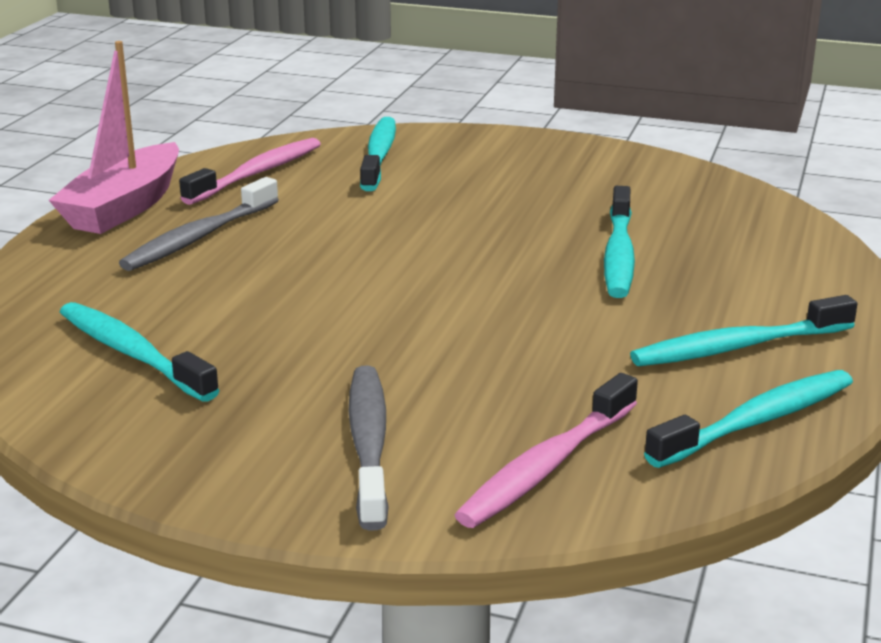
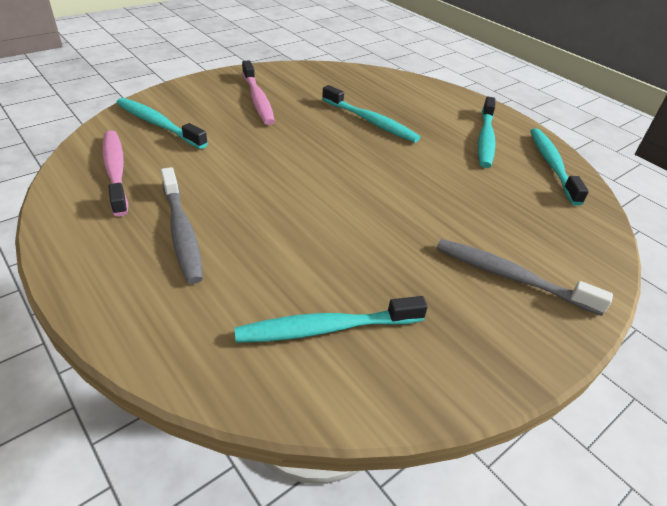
camera: 60 degrees left, 15 degrees up
pink boat [49,41,179,234] -> none
pink toothbrush [455,373,638,528] -> pink toothbrush moved to [242,61,275,125]

